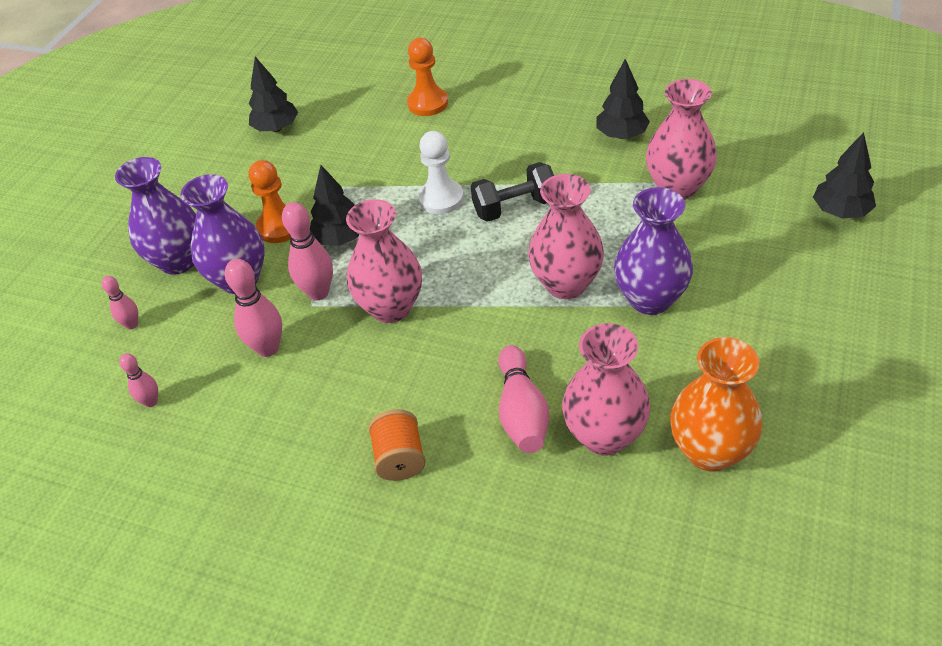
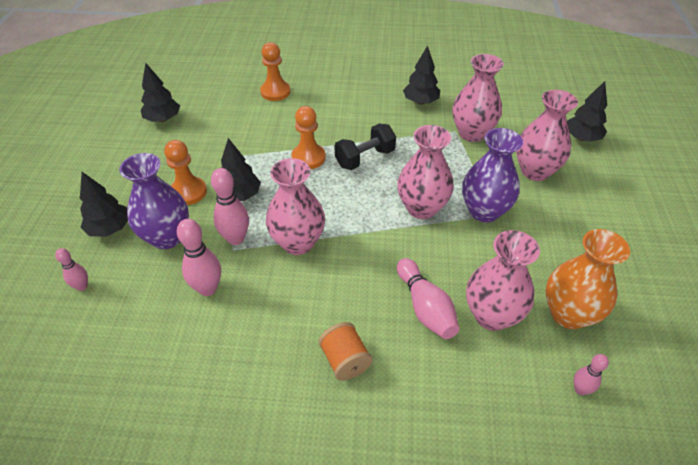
camera: 20 degrees left, 0 degrees up
purple vase [115,157,196,275] -> black tree [80,172,128,237]
pink bowling pin [119,353,158,407] -> pink bowling pin moved to [573,354,609,395]
white pawn [418,131,464,214] -> orange pawn [292,106,325,169]
none -> pink vase [516,90,578,181]

